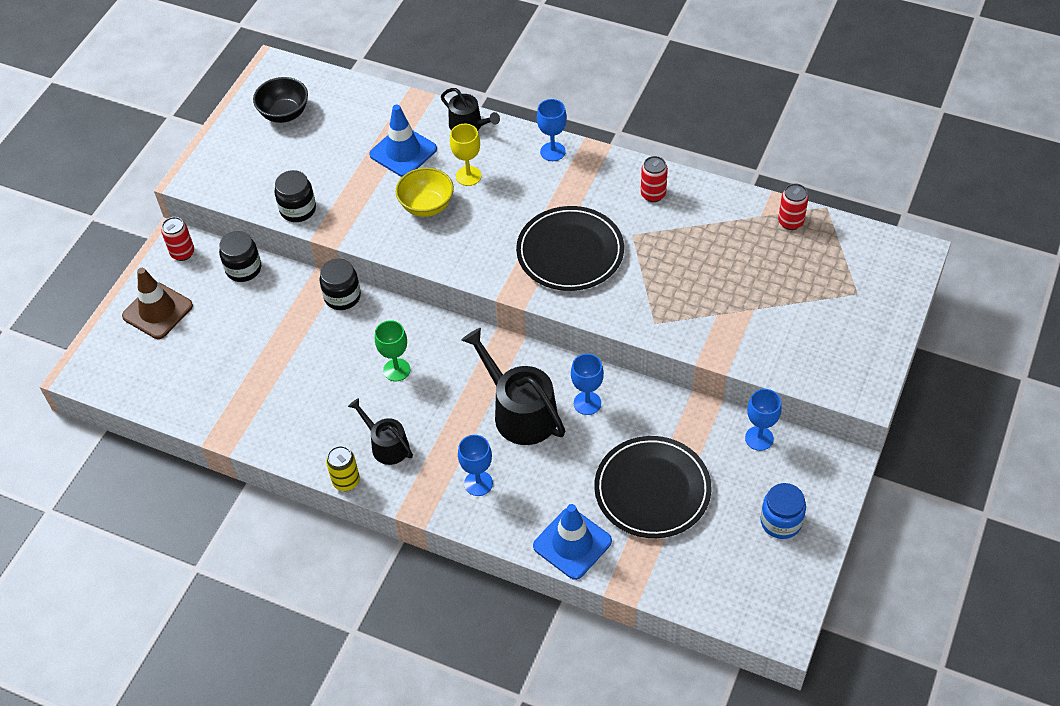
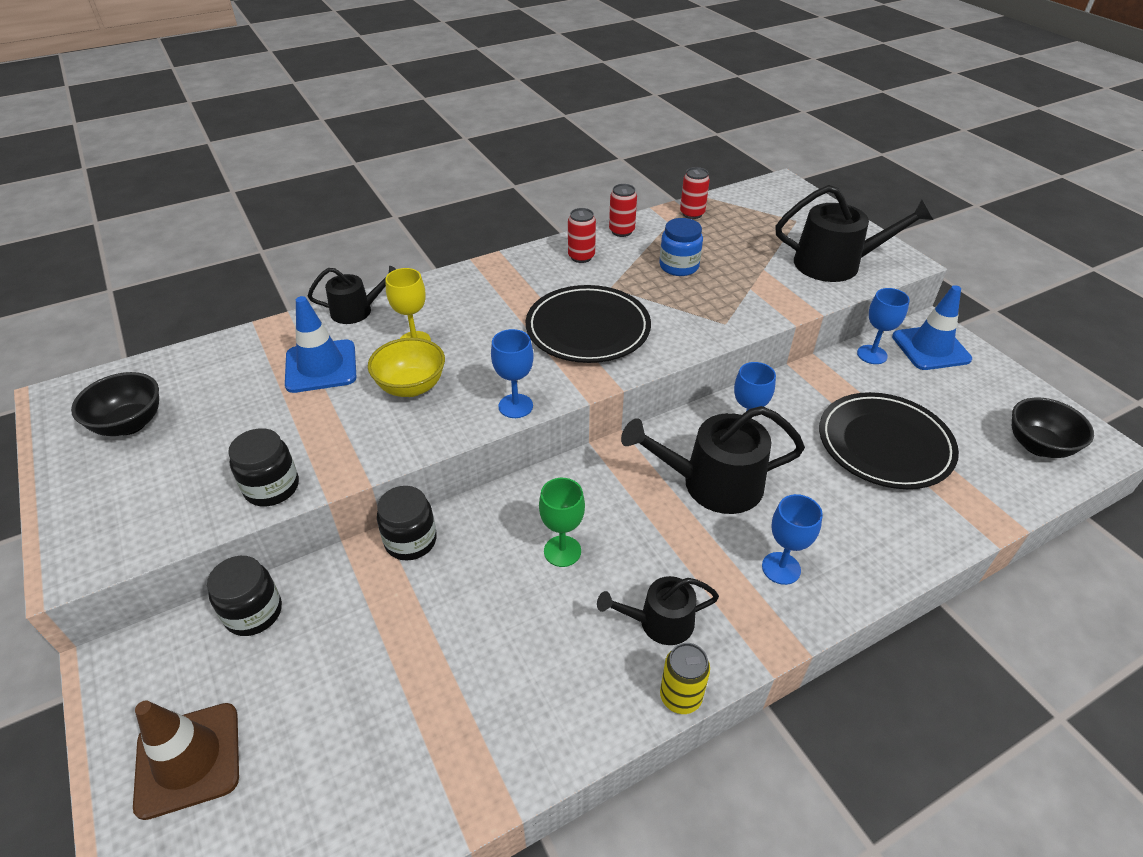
camera: 55 degrees left, 10 degrees down
red can [161,217,194,261] -> red can moved to [609,184,637,237]
blue traffic cone [533,504,612,580] -> blue traffic cone moved to [892,285,972,370]
blue goblet [537,99,567,161] -> blue goblet moved to [491,329,534,418]
blue jar [760,483,806,539] -> blue jar moved to [659,218,703,276]
none -> black watering can [775,185,933,282]
none -> black bowl [1012,398,1094,458]

